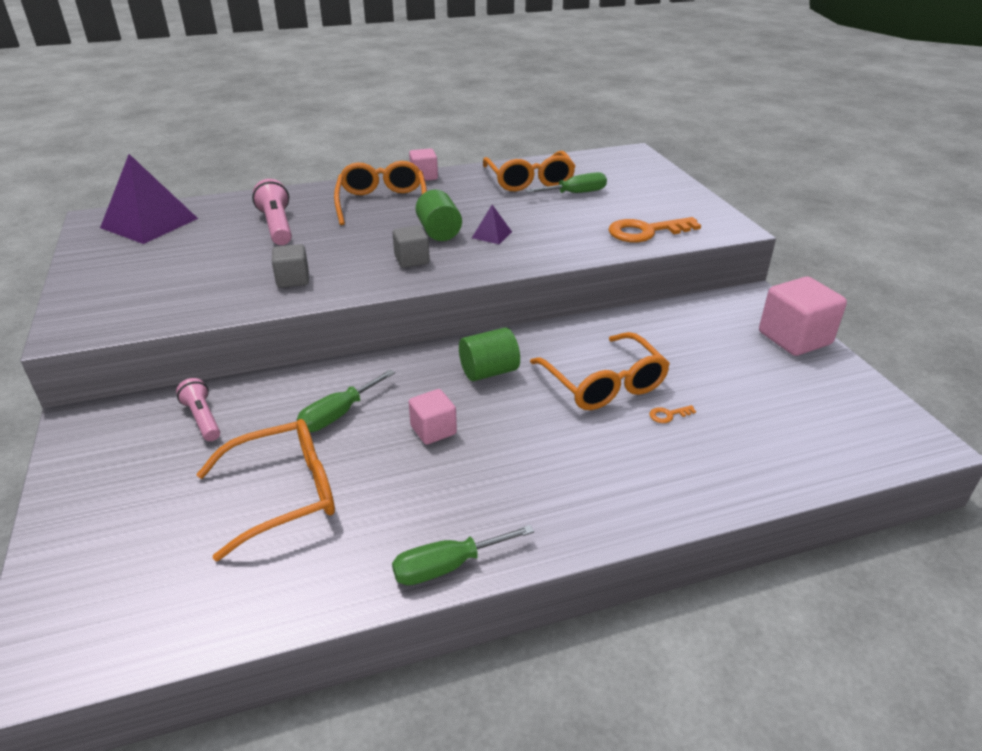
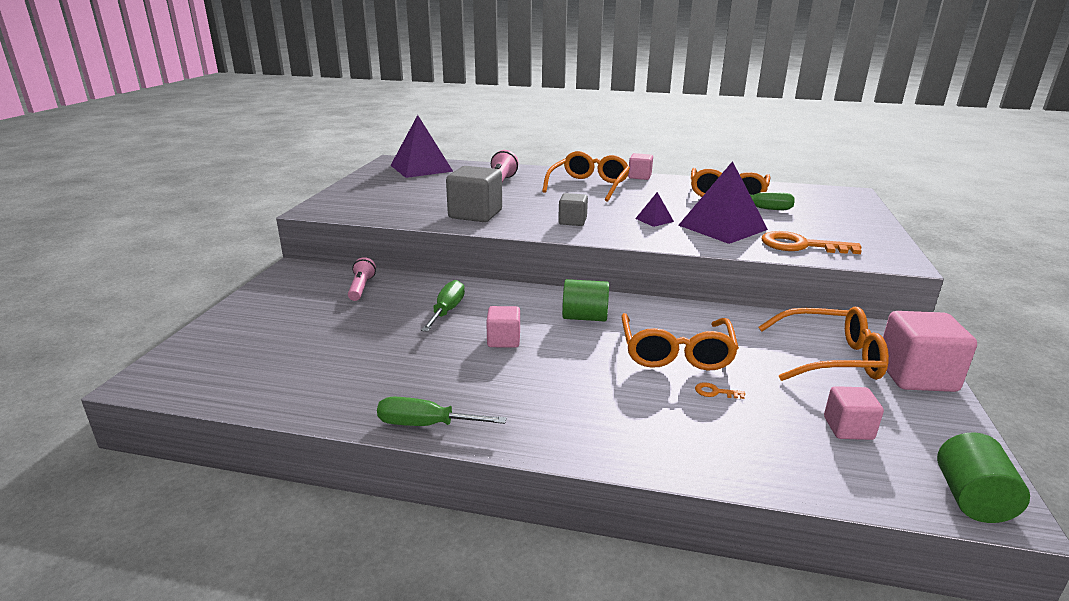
camera: 30 degrees right, 10 degrees down
orange glasses [196,419,335,561] -> orange glasses moved to [759,307,889,381]
grey cube [272,244,309,288] -> grey cube [446,166,502,222], size x1.74
green screwdriver [297,370,395,432] -> green screwdriver turned 120 degrees clockwise [421,280,465,332]
green cylinder [416,190,462,241] -> green cylinder moved to [937,432,1030,523]
none -> purple pyramid [678,161,768,244]
none -> pink cube [824,386,884,440]

